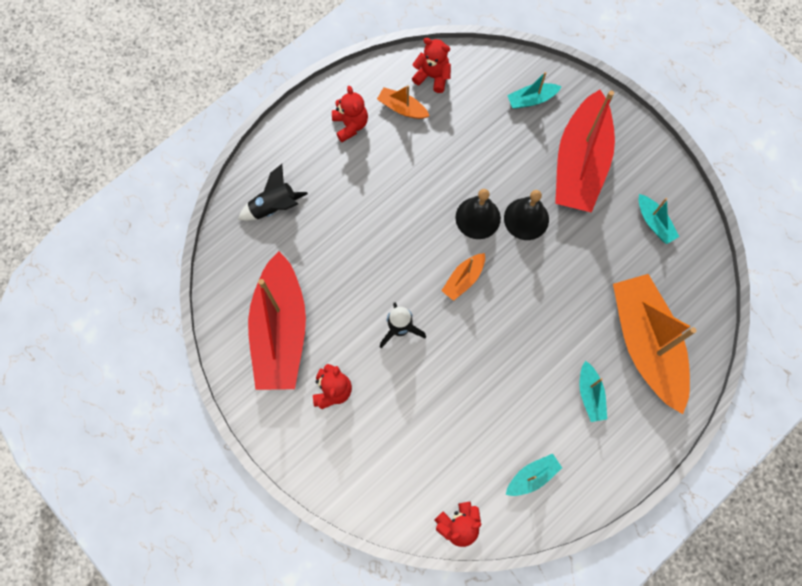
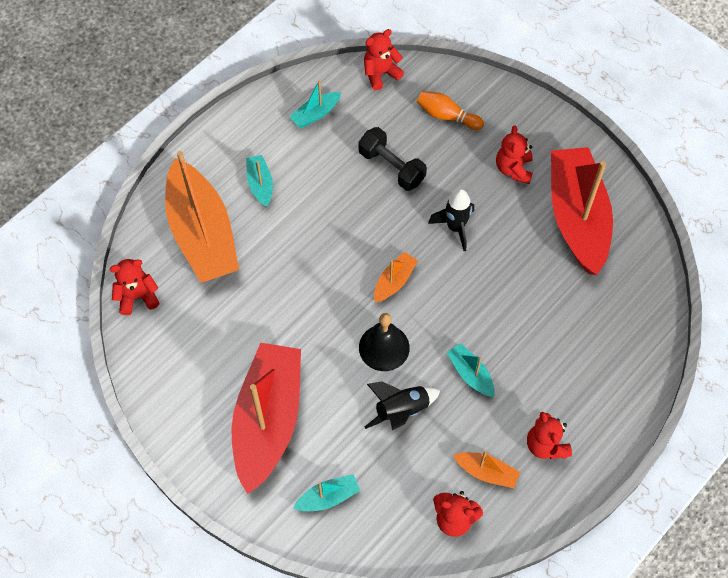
camera: 175 degrees right, 10 degrees down
black rocket [238,164,308,221] -> black rocket moved to [365,382,440,430]
black bell [504,190,549,240] -> none
turquoise boat [639,194,679,244] -> turquoise boat moved to [447,343,495,397]
none -> red teddy bear [110,259,159,315]
none -> black dumbbell [359,127,427,191]
none -> orange bowling pin [417,91,484,130]

